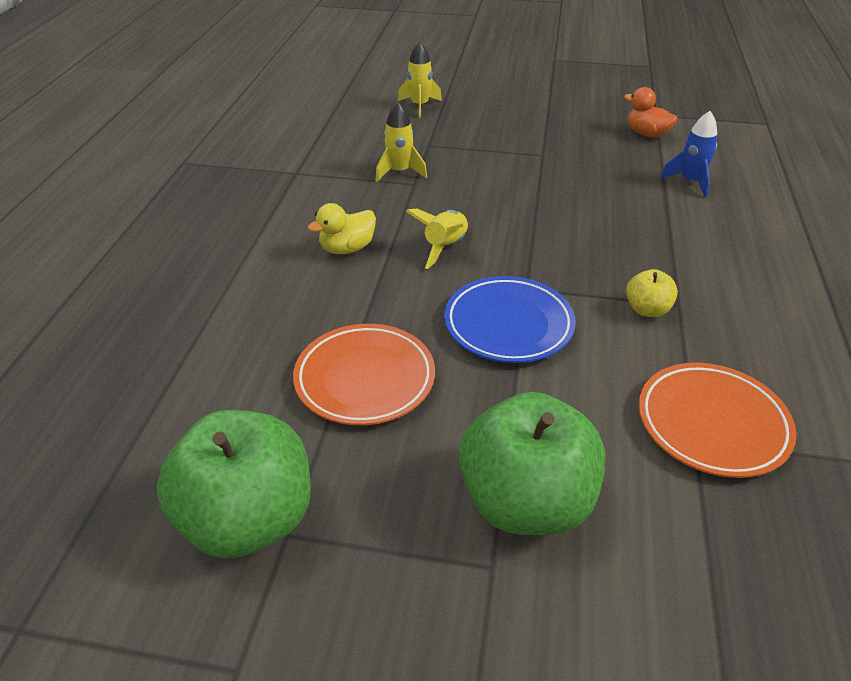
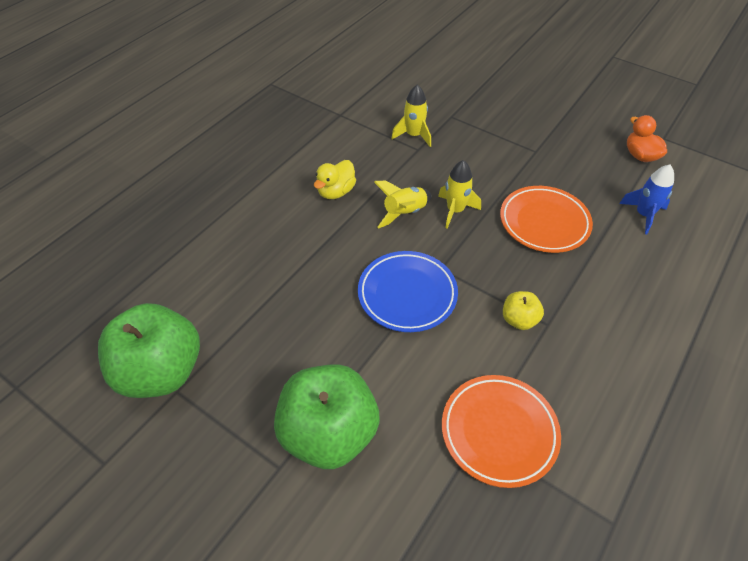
camera: 25 degrees right, 10 degrees up
orange plate [293,324,435,425] -> orange plate moved to [500,186,593,253]
yellow duck [308,203,376,254] -> yellow duck turned 45 degrees counterclockwise [314,160,356,199]
yellow rocket [398,41,442,118] -> yellow rocket moved to [438,160,481,229]

